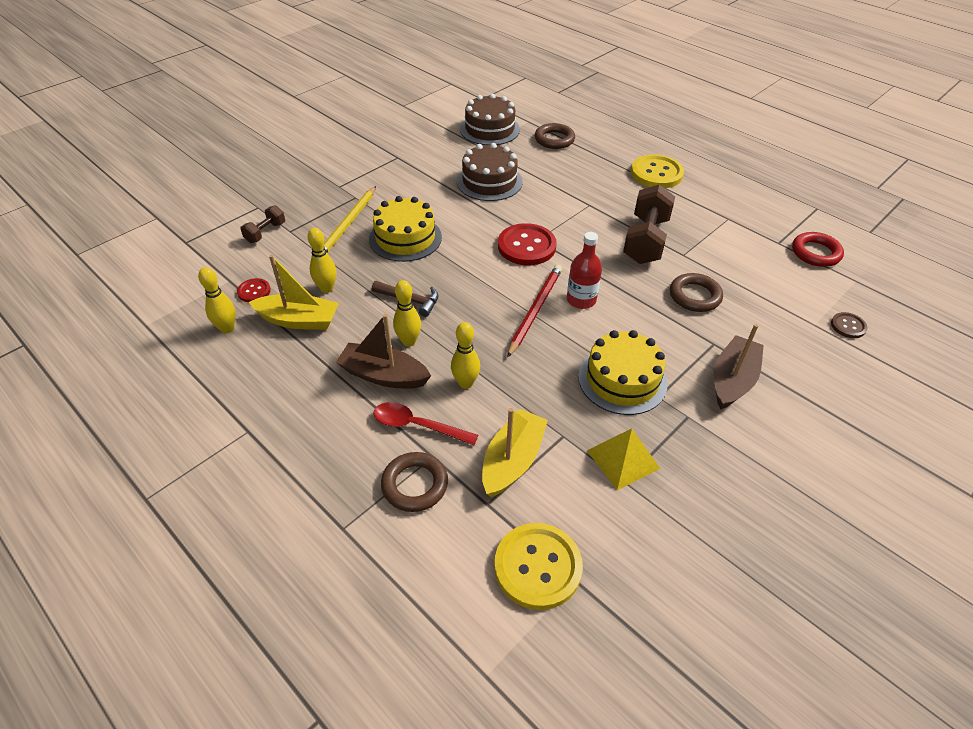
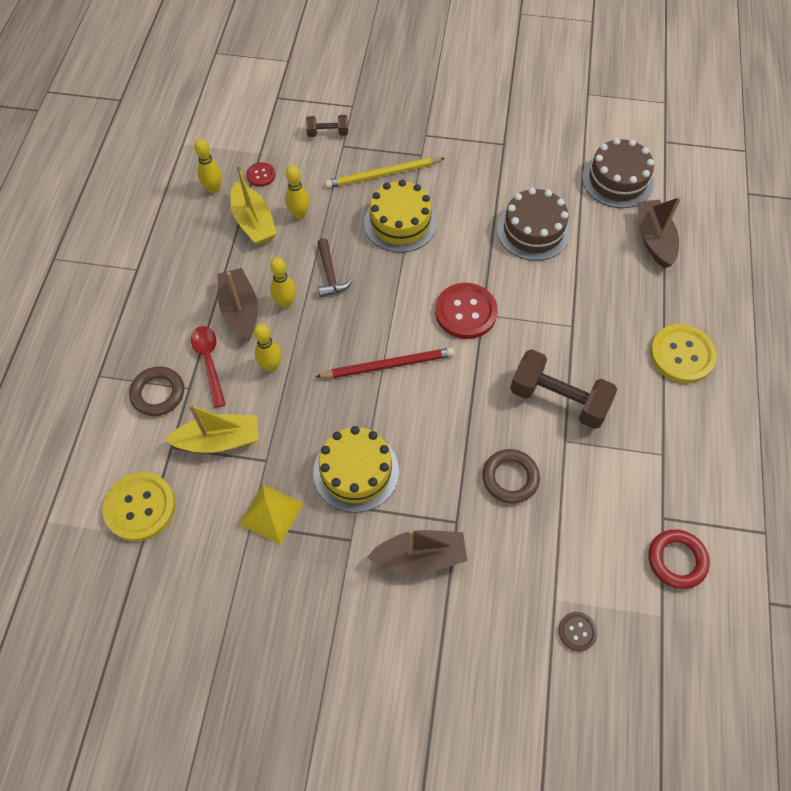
camera: 55 degrees right, 15 degrees up
brown ring [535,123,575,149] -> brown boat [637,197,681,269]
red bottle [567,232,602,309] -> none
brown dumbbell [623,185,675,264] -> brown dumbbell turned 45 degrees clockwise [510,349,617,429]

